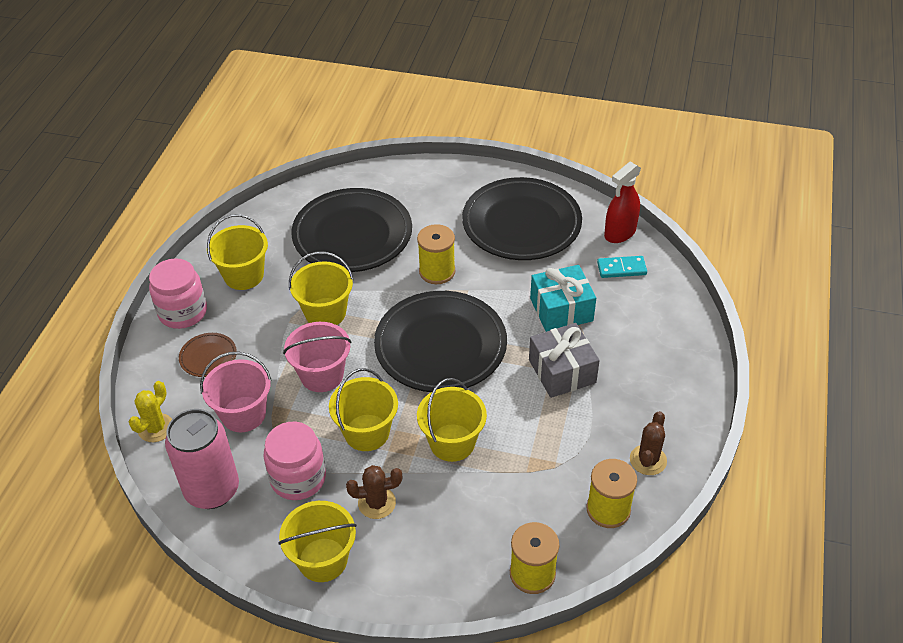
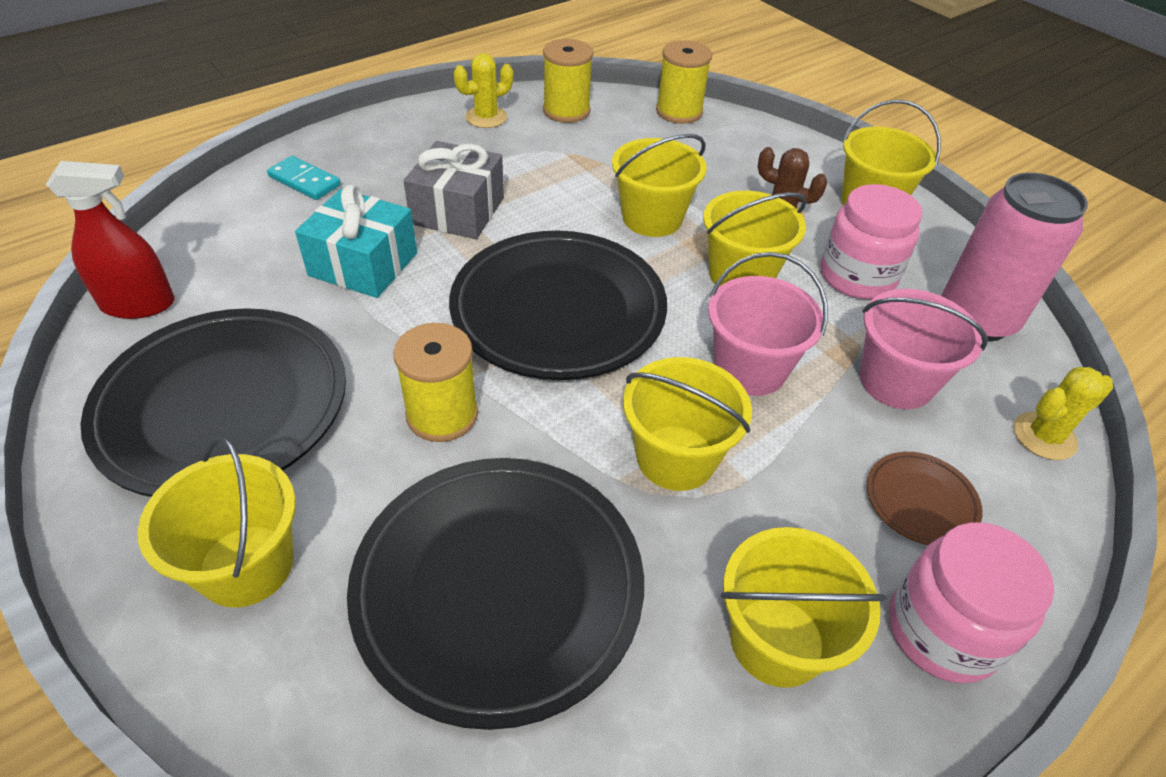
camera: 145 degrees left, 0 degrees up
turquoise domino [597,256,647,278] -> turquoise domino moved to [267,156,341,200]
brown cactus [630,411,667,475] -> yellow cactus [453,53,513,128]
none -> yellow bucket [138,436,296,608]

